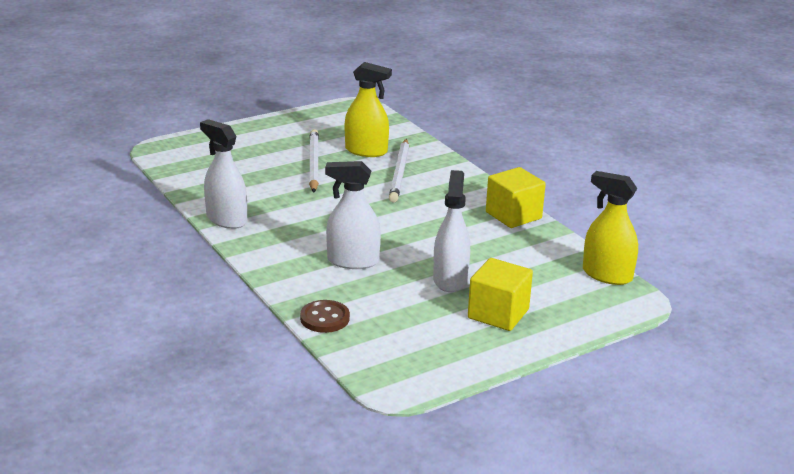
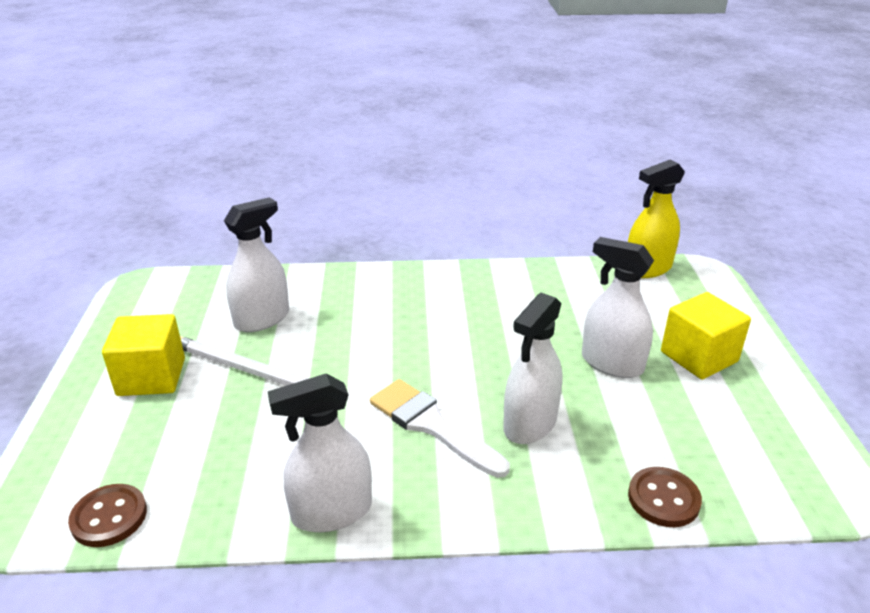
camera: 60 degrees left, 5 degrees up
yellow spray bottle [345,62,392,157] -> white spray bottle [224,197,289,332]
white pencil [389,139,409,202] -> none
yellow cube [486,167,546,228] -> yellow cube moved to [102,314,185,396]
none -> brown button [68,484,147,547]
none -> white brush [370,379,510,478]

